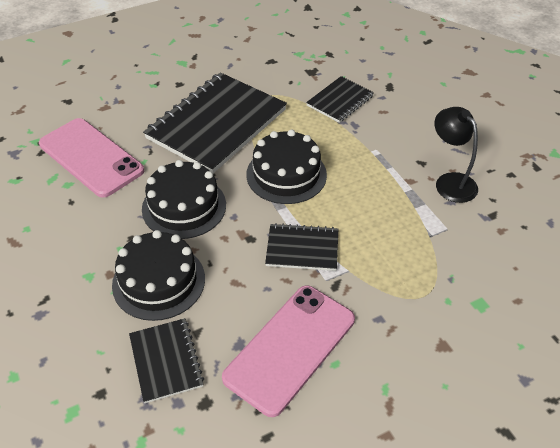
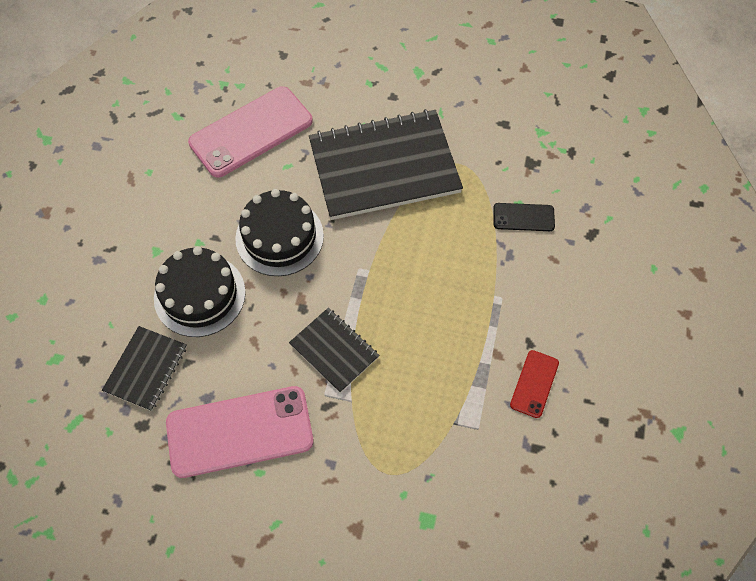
camera: 40 degrees right, 15 degrees up
pink phone [39,118,144,198] -> pink phone turned 60 degrees clockwise [188,86,313,178]
black cake [246,130,327,204] -> none
black notebook [306,76,374,123] -> black phone [493,203,555,231]
black lamp [435,107,478,203] -> red phone [510,350,559,418]

